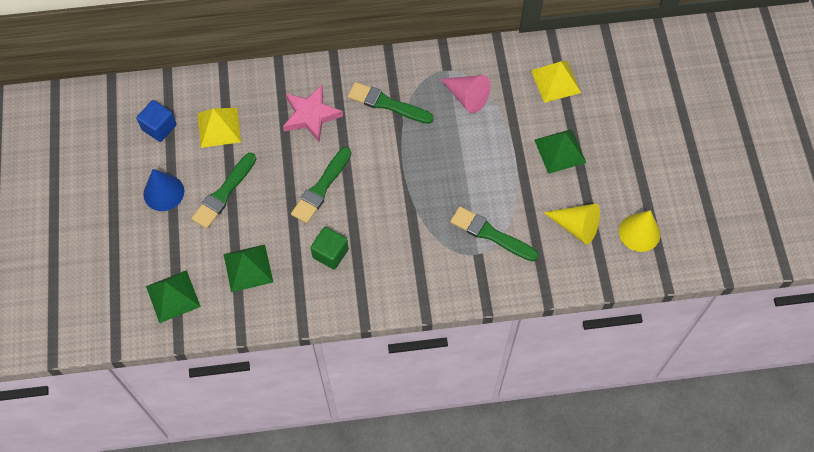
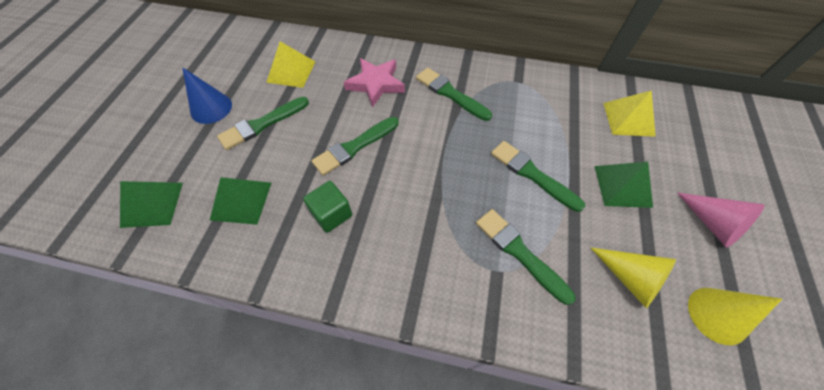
camera: 20 degrees right, 5 degrees down
blue cube [137,100,177,142] -> none
pink cone [440,75,490,113] -> pink cone moved to [677,193,765,247]
none -> green brush [491,141,585,212]

